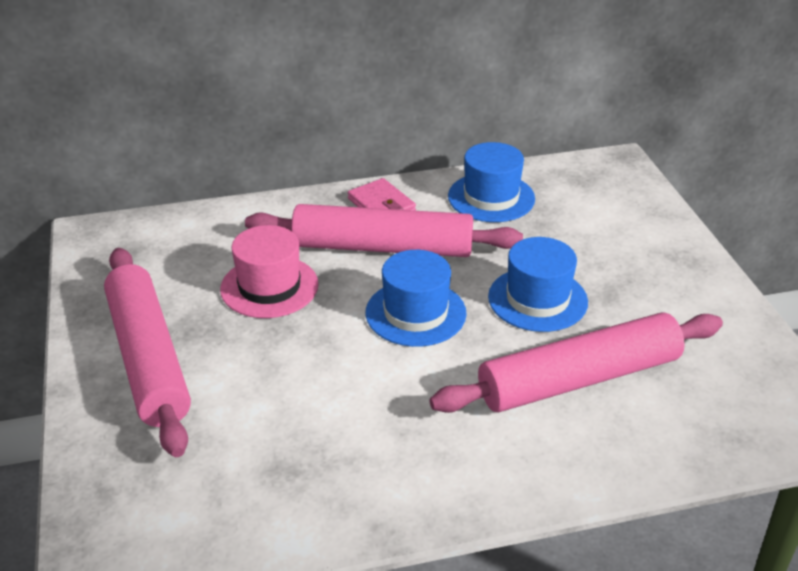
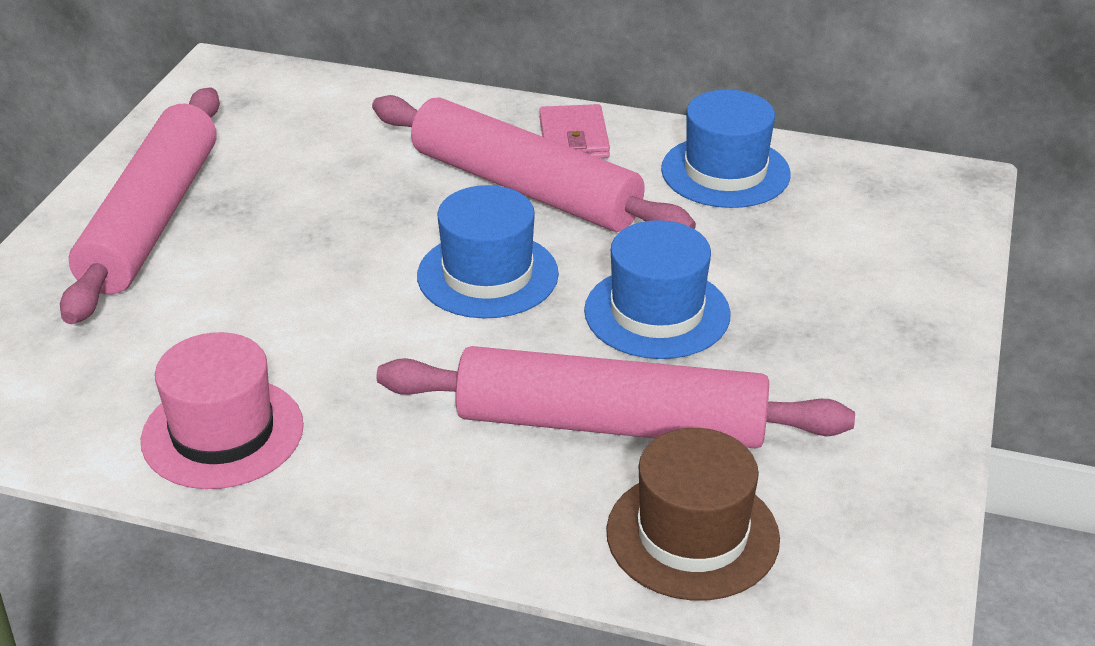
camera: 30 degrees right, 0 degrees up
pink hat [220,225,319,318] -> pink hat moved to [141,332,304,489]
none -> brown hat [606,428,780,601]

